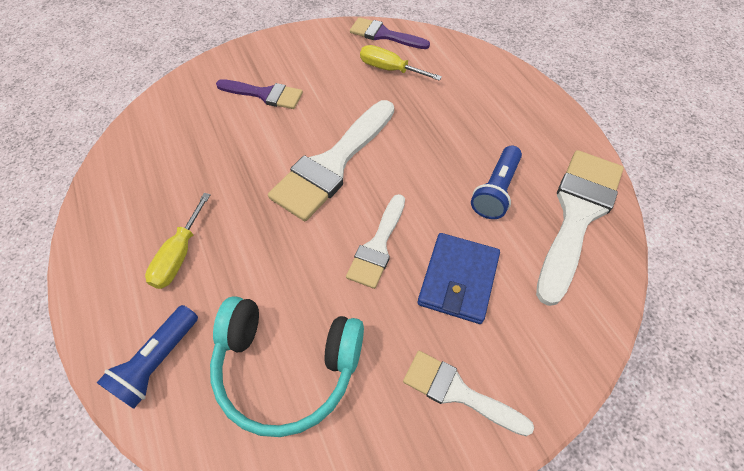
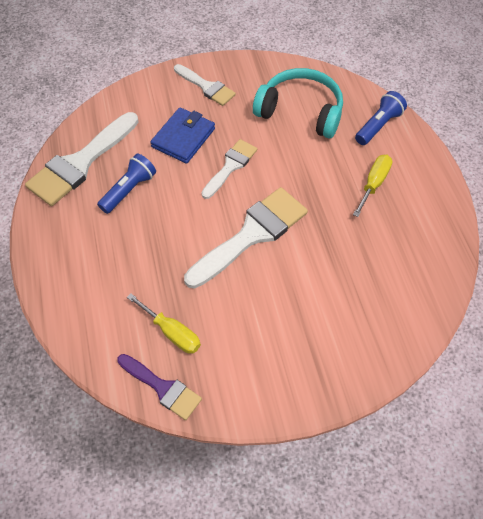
camera: 170 degrees left, 0 degrees up
purple brush [216,79,303,109] -> none

